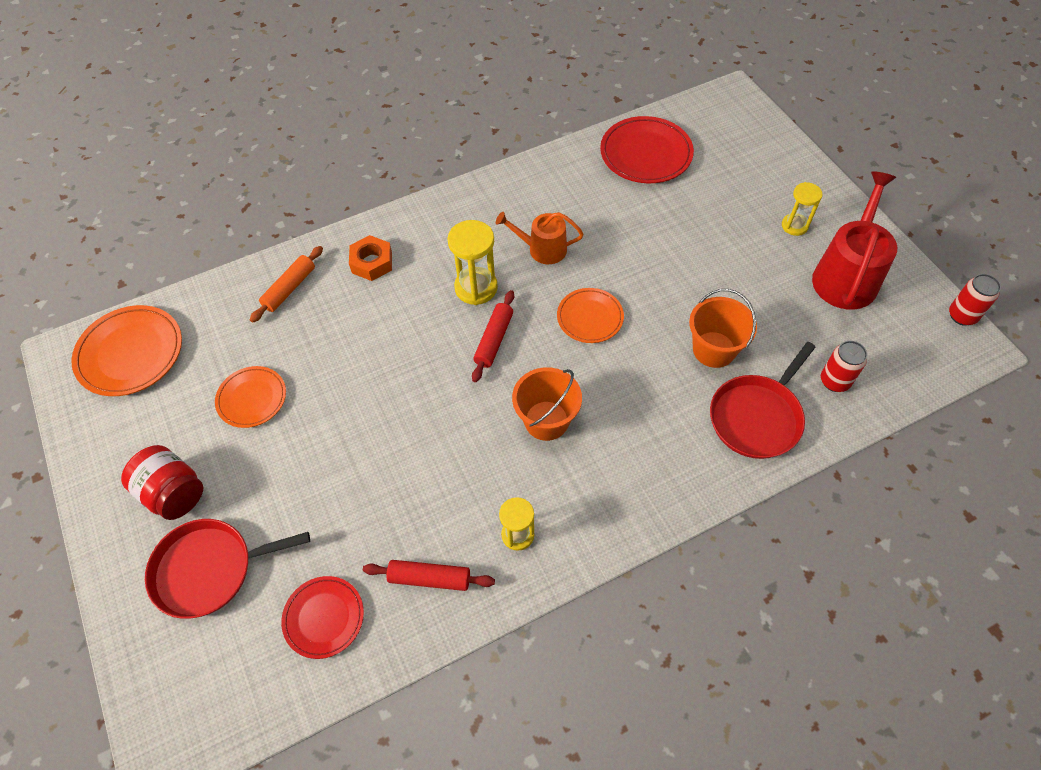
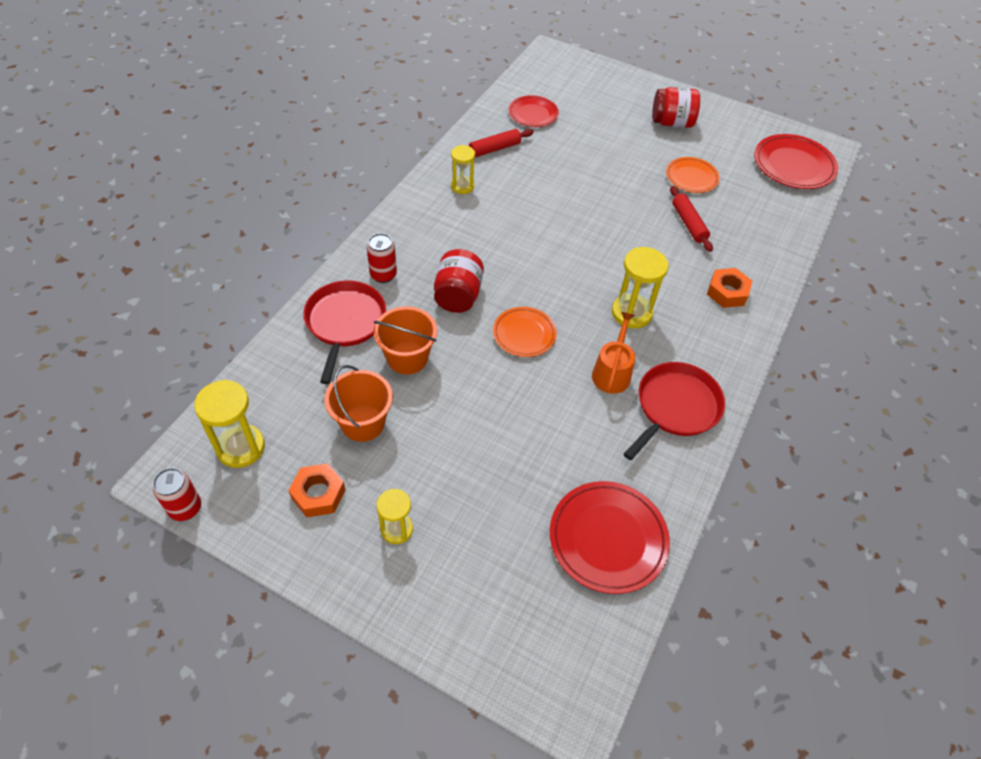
camera: 140 degrees right, 5 degrees down
orange plate [72,305,182,396] -> red plate [754,134,838,189]
red pan [145,519,310,619] -> red pan moved to [624,362,725,460]
orange rolling pin [250,246,323,323] -> none
red rolling pin [472,290,514,382] -> red rolling pin moved to [670,186,713,252]
orange watering can [496,212,584,264] -> orange watering can turned 45 degrees counterclockwise [592,312,635,394]
orange bucket [512,367,582,441] -> orange bucket moved to [324,365,393,442]
red watering can [812,171,897,310] -> orange nut [288,463,346,517]
red can [821,341,867,392] -> red can moved to [367,233,397,283]
none -> yellow hourglass [194,380,265,468]
none -> red jar [434,249,484,313]

